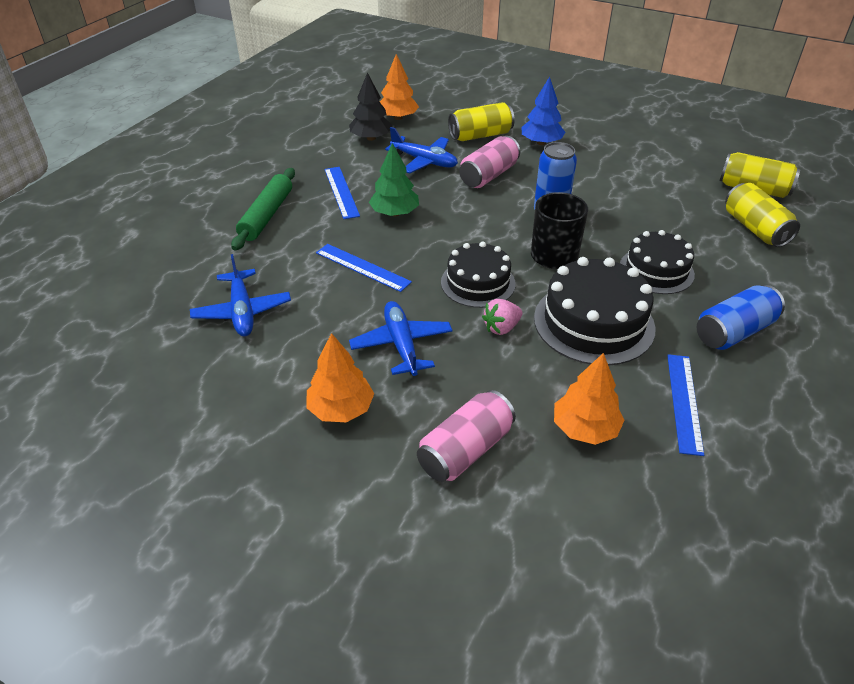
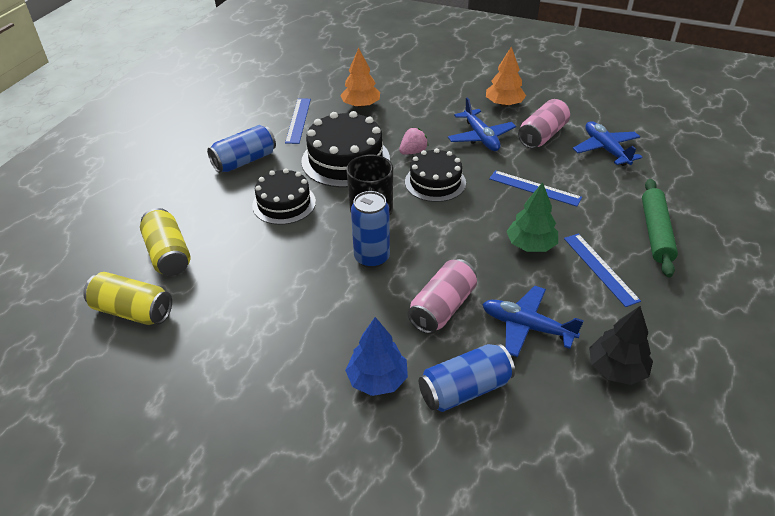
camera: 175 degrees right, 0 degrees up
orange tree [380,54,419,120] -> none
pink can [417,390,516,482] -> pink can moved to [518,99,570,148]
yellow can [448,102,515,141] -> blue can [419,344,515,412]

